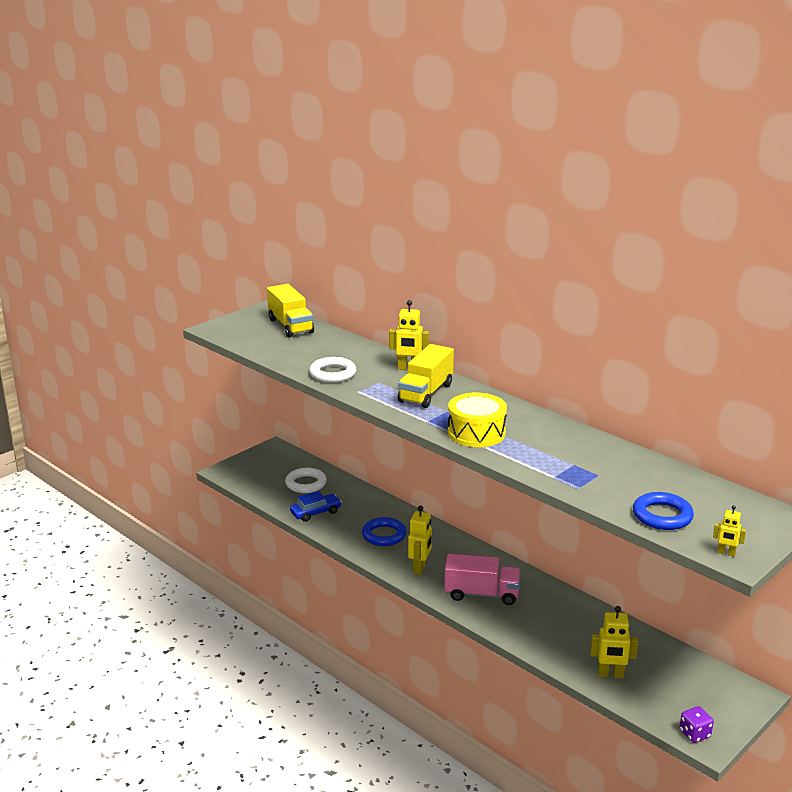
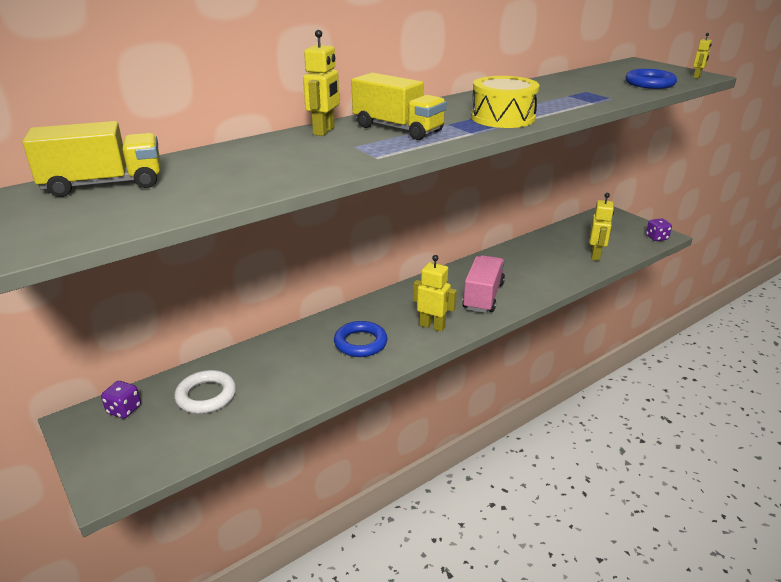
camera: 80 degrees left, 5 degrees up
blue car [290,491,342,522] -> none
white ring [309,357,356,383] -> none
none -> purple dice [101,381,141,418]

